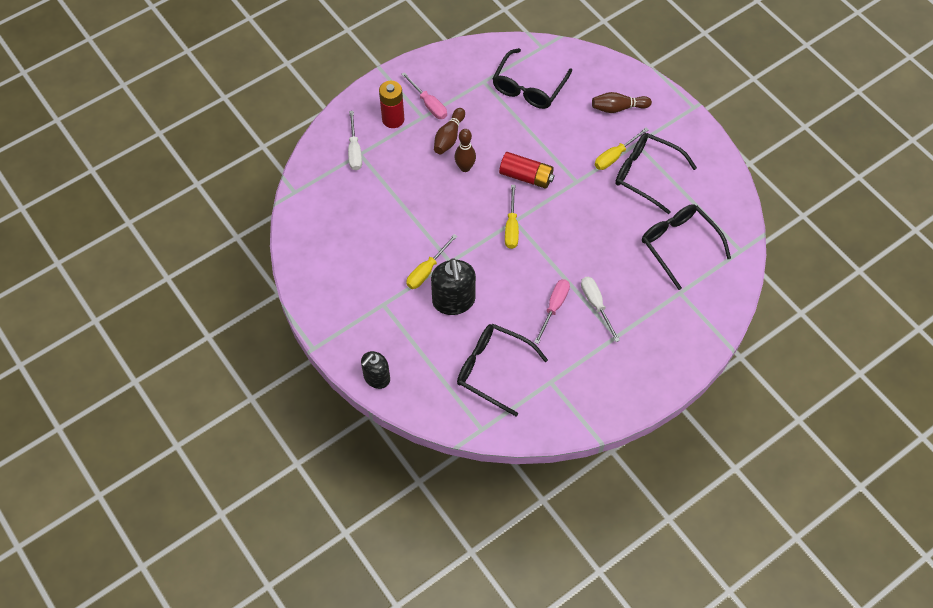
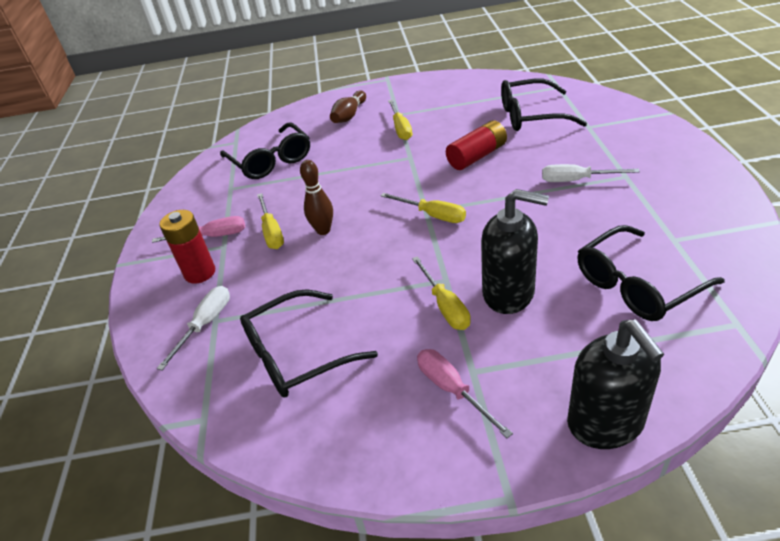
camera: 55 degrees left, 20 degrees down
white screwdriver [348,111,362,170] -> white screwdriver turned 90 degrees counterclockwise [156,286,230,371]
black soap dispenser [361,351,390,389] -> black soap dispenser [567,319,664,449], size x1.53
brown bowling pin [434,108,465,154] -> yellow screwdriver [257,193,284,249]
red battery [499,152,554,189] -> red battery moved to [446,120,507,170]
pink screwdriver [534,279,570,344] -> pink screwdriver moved to [417,349,513,438]
black glasses [615,133,697,214] -> black glasses moved to [240,289,378,398]

